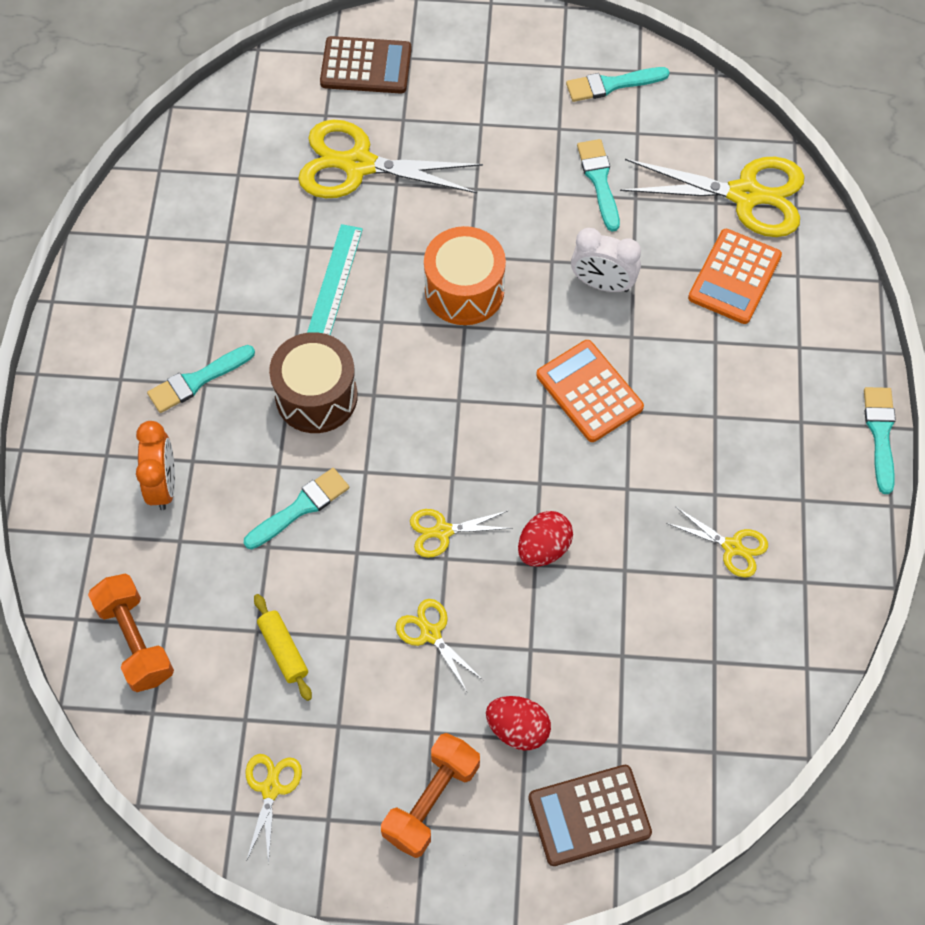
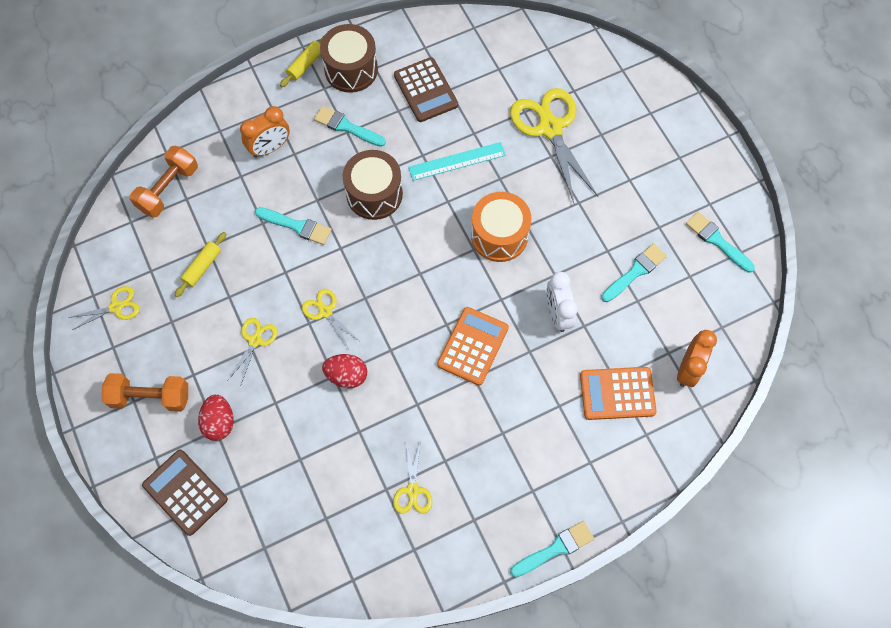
camera: 60 degrees right, 5 degrees up
brown calculator [320,36,412,94] -> brown calculator moved to [394,57,458,122]
yellow scissors [620,157,805,237] -> orange clock [677,330,717,387]
none -> yellow rolling pin [280,36,324,87]
none -> brown drum [320,24,378,93]

